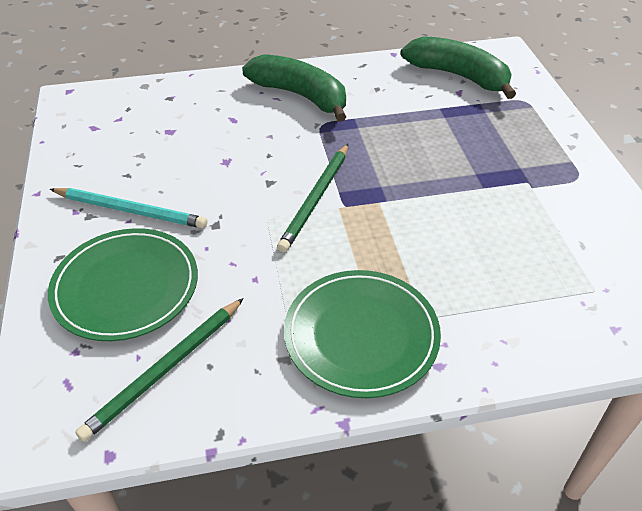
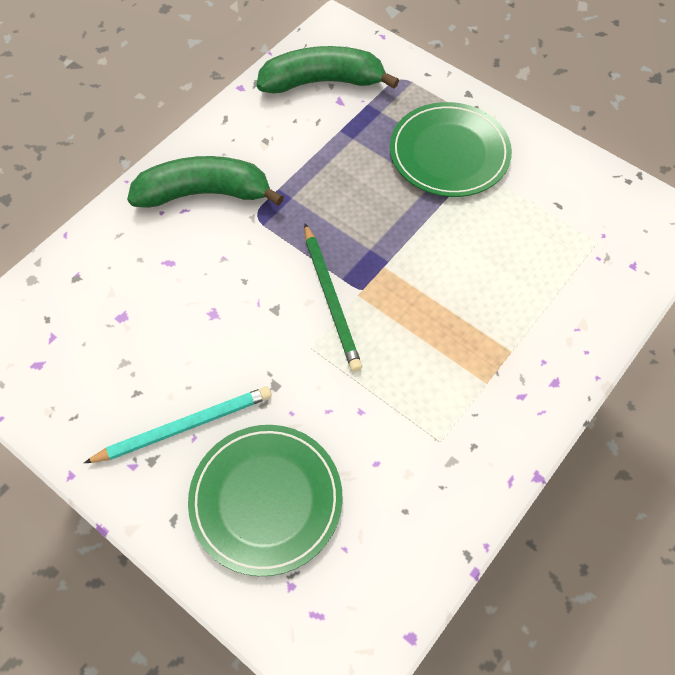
camera: 40 degrees left, 15 degrees up
green pencil [75,298,244,442] -> none
green plate [284,270,441,398] -> green plate moved to [390,102,512,197]

